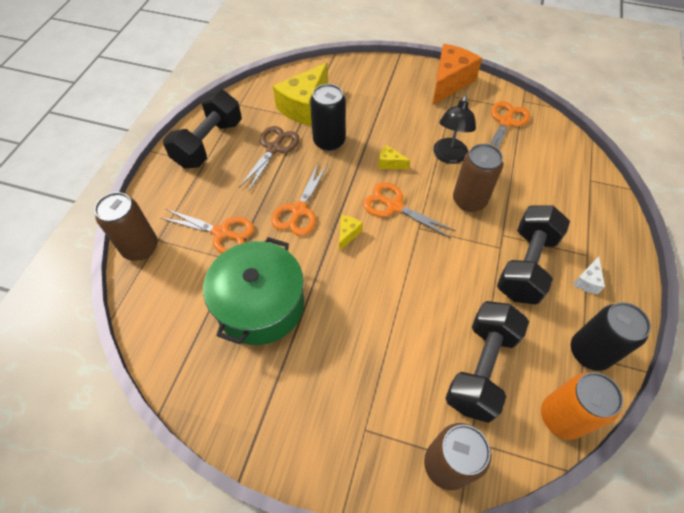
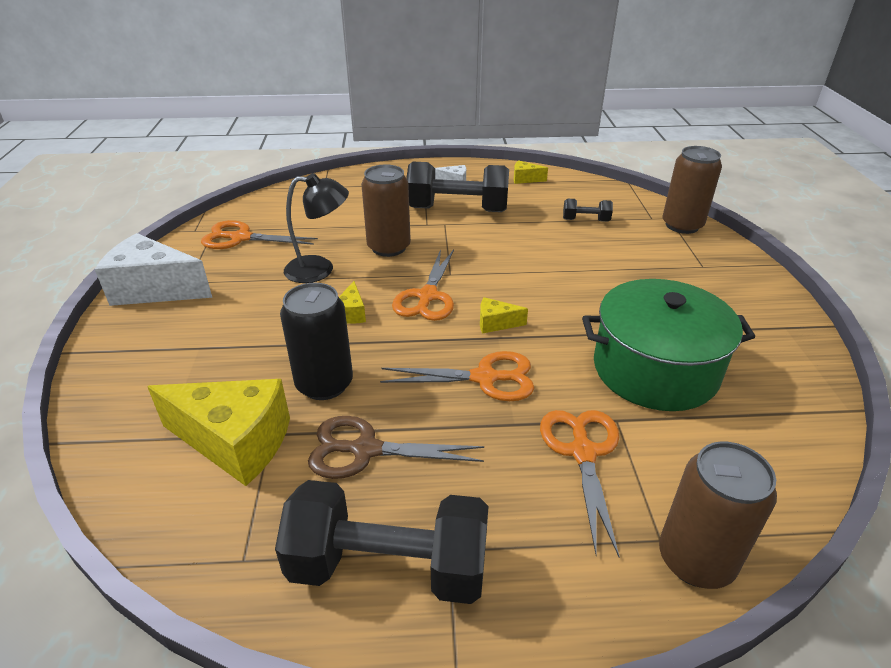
camera: 110 degrees left, 20 degrees down
orange cheese [432,44,482,105] -> white cheese [95,233,212,306]
black dumbbell [446,301,529,423] -> black dumbbell [563,199,613,222], size x0.46
orange can [541,372,623,440] -> none
black can [571,302,651,371] -> yellow cheese [514,160,548,184]

